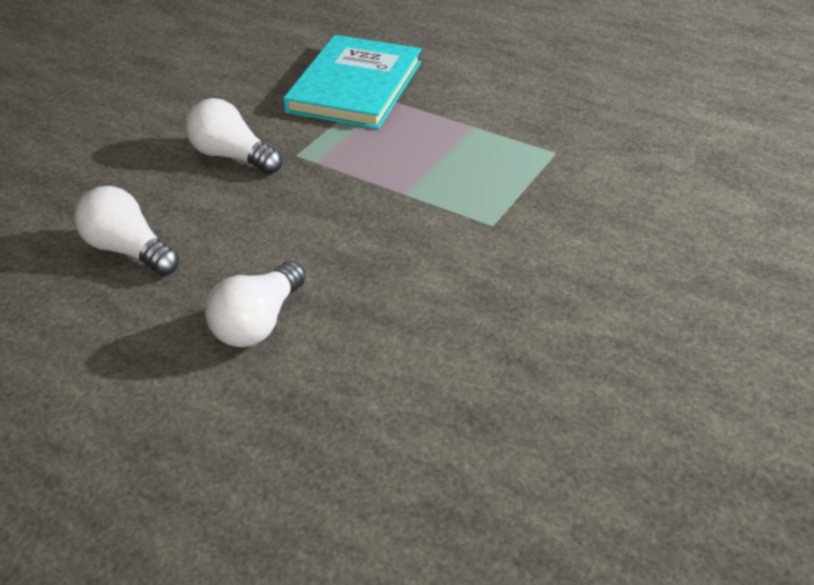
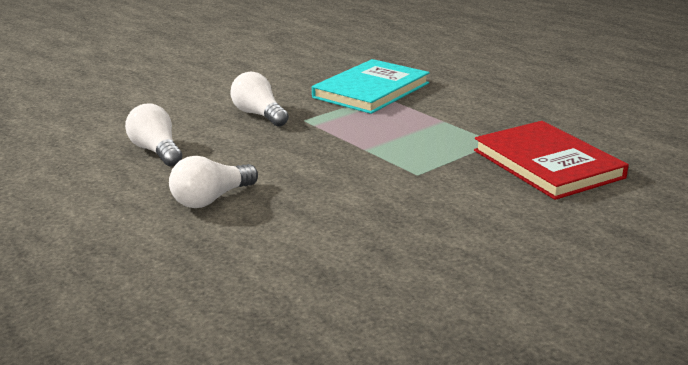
camera: 20 degrees right, 15 degrees down
none -> red book [474,121,629,200]

